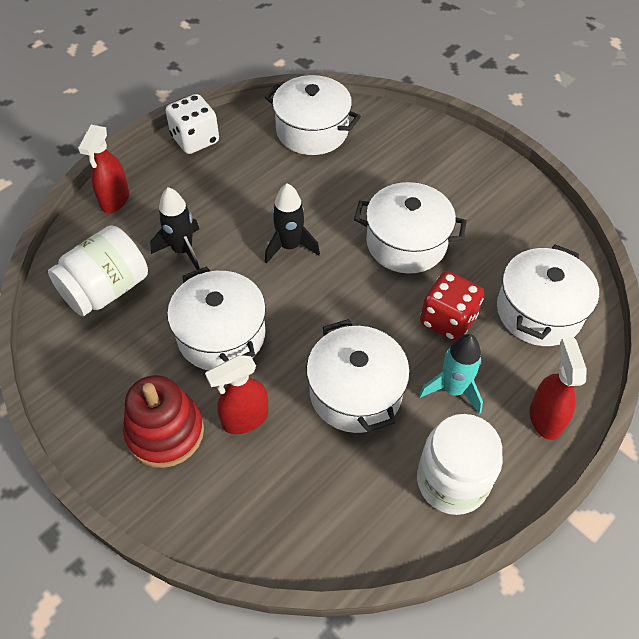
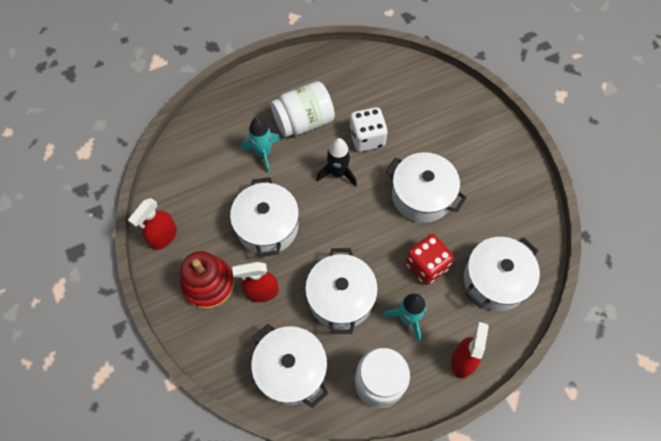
camera: 20 degrees right, 10 degrees up
white jar [48,225,148,316] -> white jar moved to [271,81,335,137]
red spray bottle [78,125,129,213] -> red spray bottle moved to [128,198,177,250]
black rocket [150,187,200,270] -> turquoise rocket [242,117,281,173]
white dice [166,94,219,154] -> white dice moved to [349,107,388,152]
white pot [265,75,361,155] -> white pot moved to [251,324,329,408]

